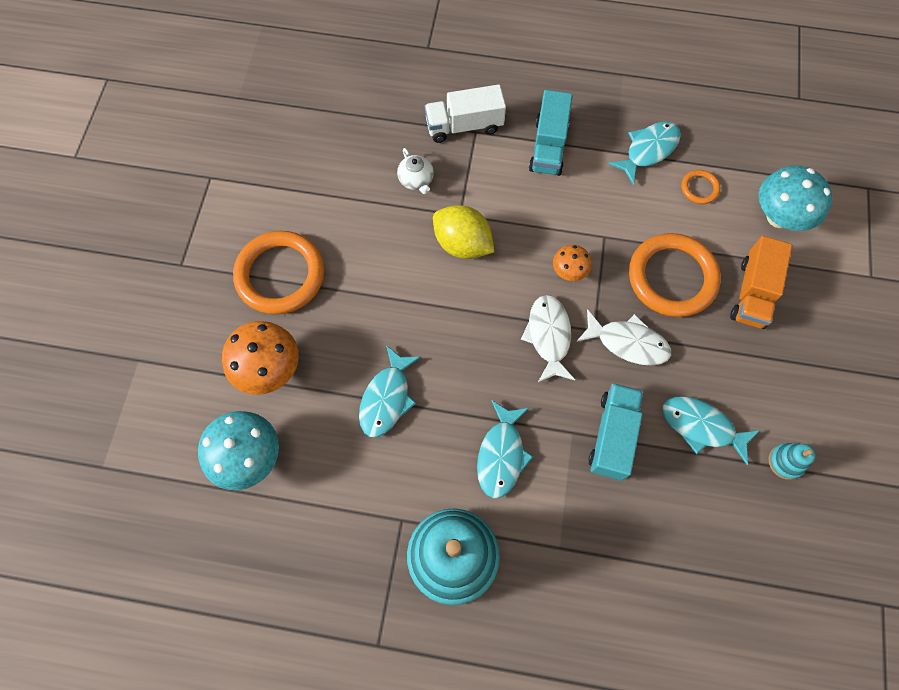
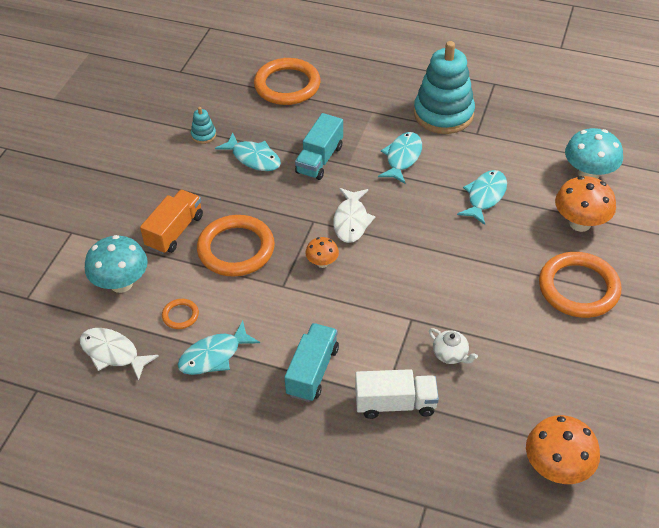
camera: 170 degrees left, 20 degrees down
white teapot [397,148,434,195] -> white teapot turned 150 degrees clockwise [429,328,478,364]
yellow lemon [433,205,494,259] -> none
white fish [576,309,671,366] -> white fish moved to [80,328,159,381]
none -> orange ring [254,58,320,105]
none -> orange mushroom [526,415,600,484]

